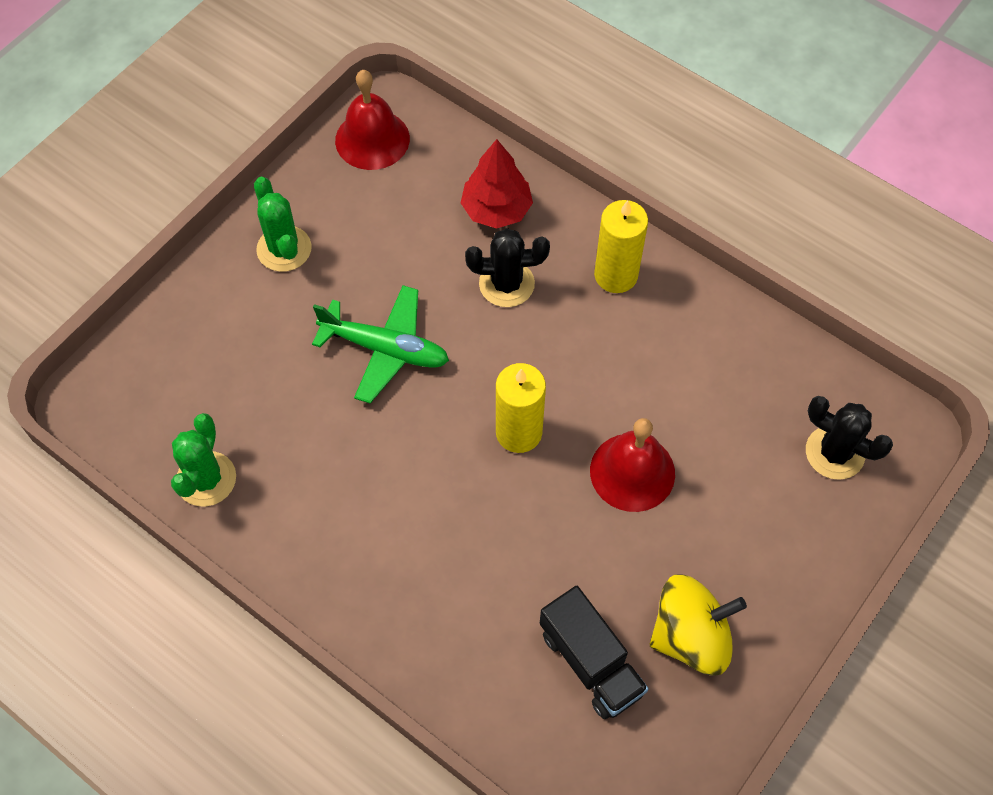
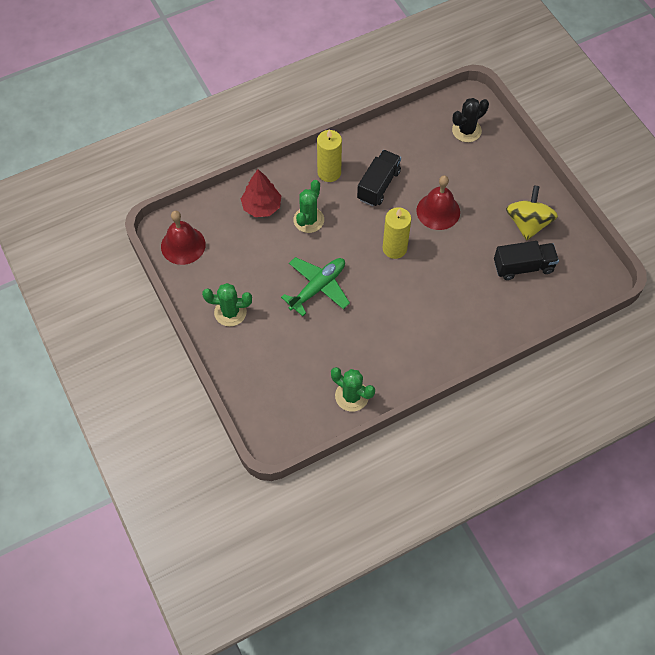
camera: 65 degrees left, 0 degrees up
black cactus [465,228,550,307] -> green cactus [293,180,324,233]
none -> black truck [357,150,401,206]

